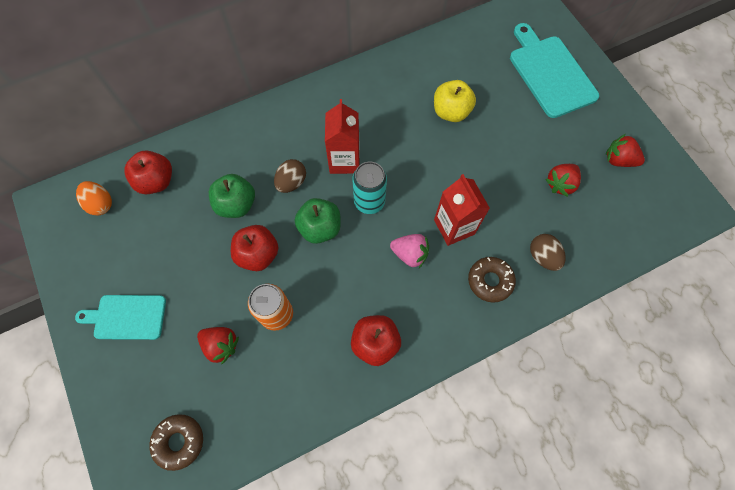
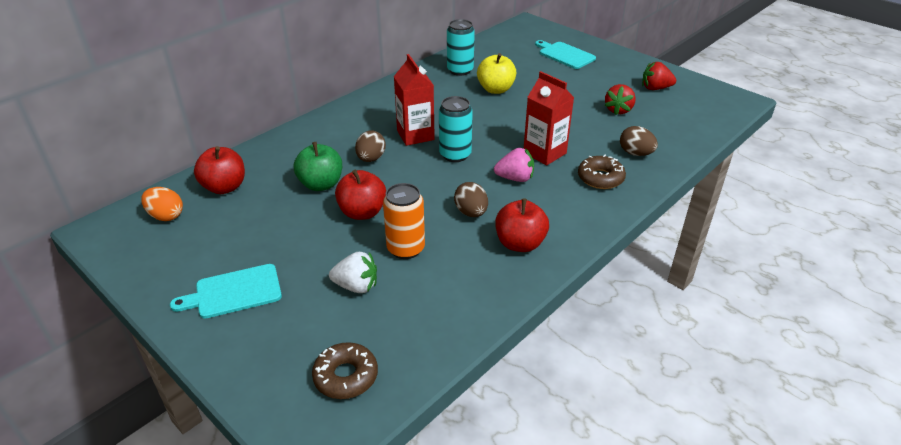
camera: 20 degrees left, 30 degrees down
red strawberry [197,327,239,364] -> white strawberry [329,252,377,293]
green apple [295,198,341,244] -> none
turquoise cutting board [510,23,599,118] -> turquoise cutting board [535,40,596,69], size x0.64
none -> turquoise can [447,19,475,76]
none -> brown egg [454,182,488,217]

